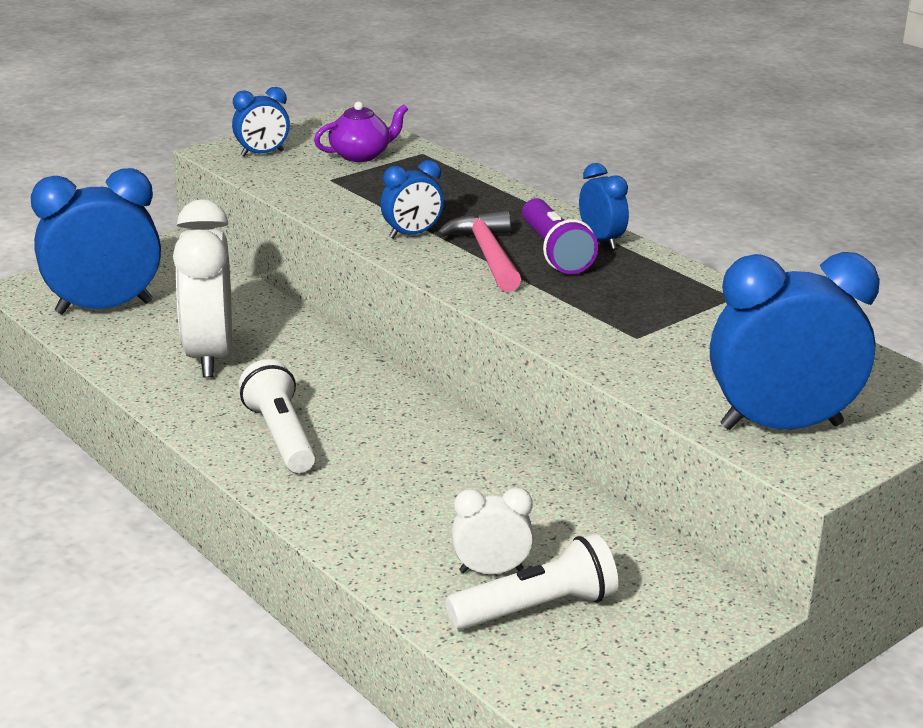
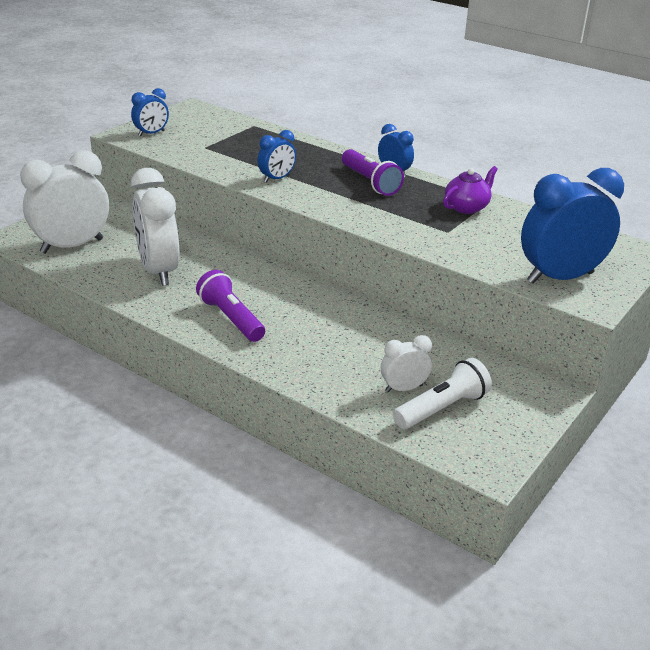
camera: 15 degrees left, 5 degrees up
blue clock [31,168,161,315] -> white clock [20,150,109,254]
white flashlight [239,359,316,473] -> purple flashlight [196,270,265,342]
purple teapot [314,101,408,162] -> purple teapot moved to [443,166,498,214]
pink hammer [437,210,521,292] -> none

